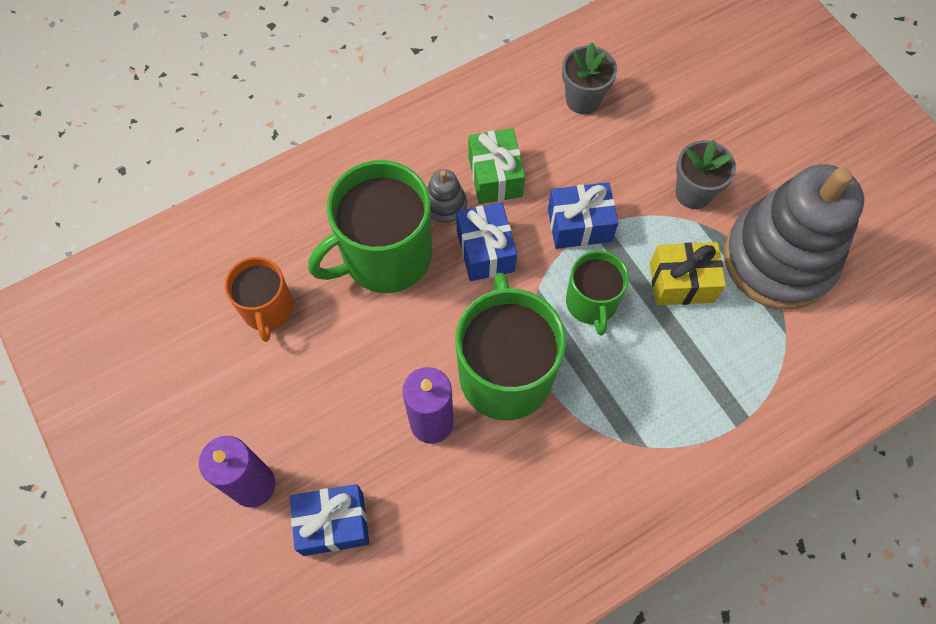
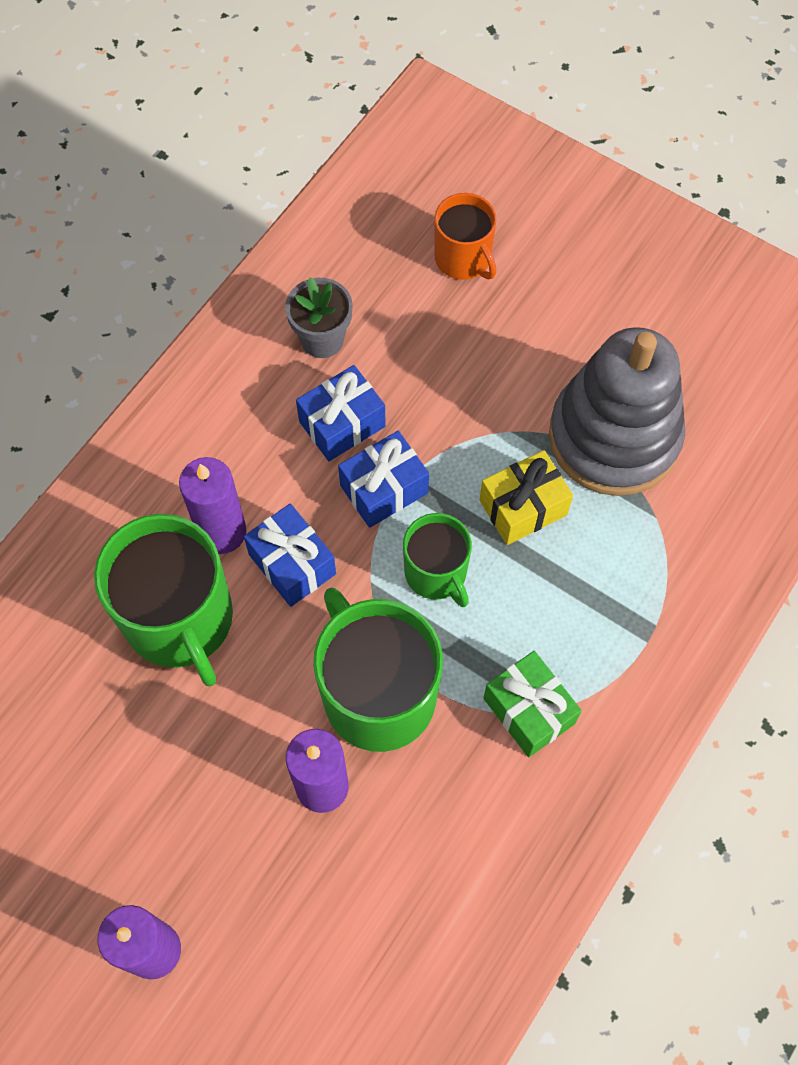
camera: 25 degrees left, 0 degrees up
orange mug [225,257,293,342] -> orange mug moved to [434,193,497,280]
blue gift [290,484,369,556] -> blue gift moved to [296,365,386,461]
green mug [308,160,432,293] -> green mug turned 60 degrees counterclockwise [94,514,233,687]
grey stacking toy [427,169,467,226] -> purple candle [179,457,246,554]
green gift [469,128,525,204] -> green gift moved to [483,651,582,757]
grey flower pot [675,140,736,209] -> none

